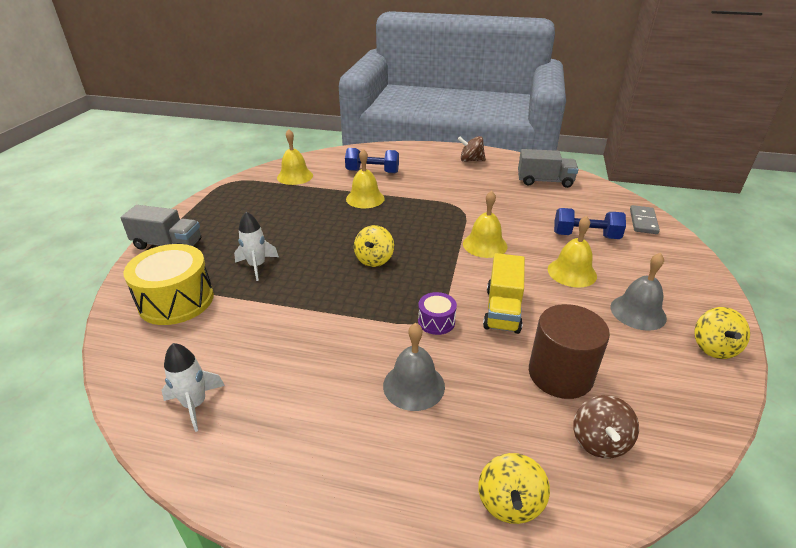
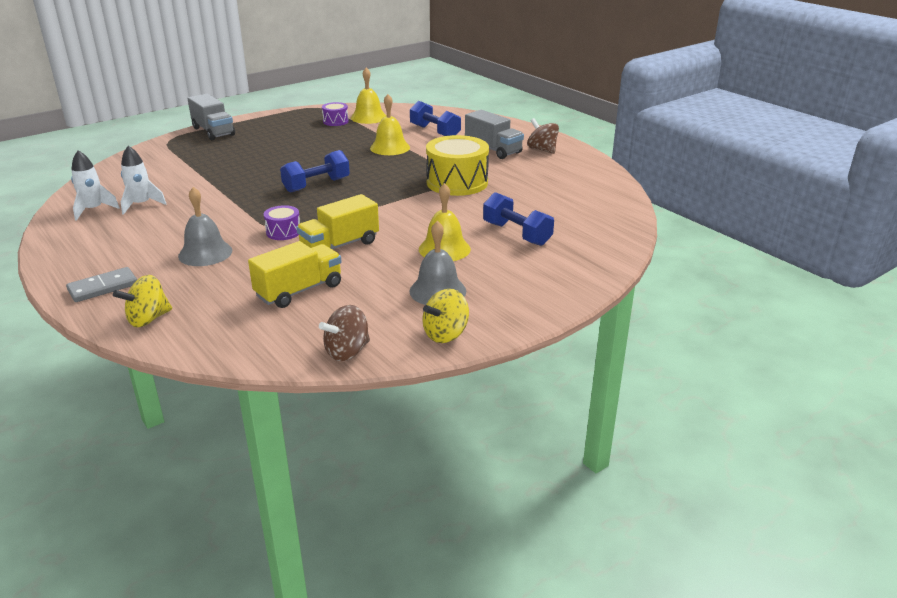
camera: 40 degrees right, 5 degrees down
yellow drum [124,244,214,325] -> yellow drum moved to [426,135,489,196]
white rocket [234,212,279,281] -> white rocket moved to [121,146,166,215]
yellow spinning top [354,225,394,267] -> blue dumbbell [280,150,350,193]
yellow bell [463,191,507,258] -> none
grey truck [518,149,579,188] -> grey truck moved to [465,110,524,159]
brown cylinder [529,304,610,399] -> yellow truck [248,241,342,308]
brown spinning top [573,395,639,459] -> brown spinning top moved to [319,305,370,361]
grey domino [630,205,660,234] -> grey domino moved to [66,267,137,302]
none -> purple drum [322,102,349,126]

